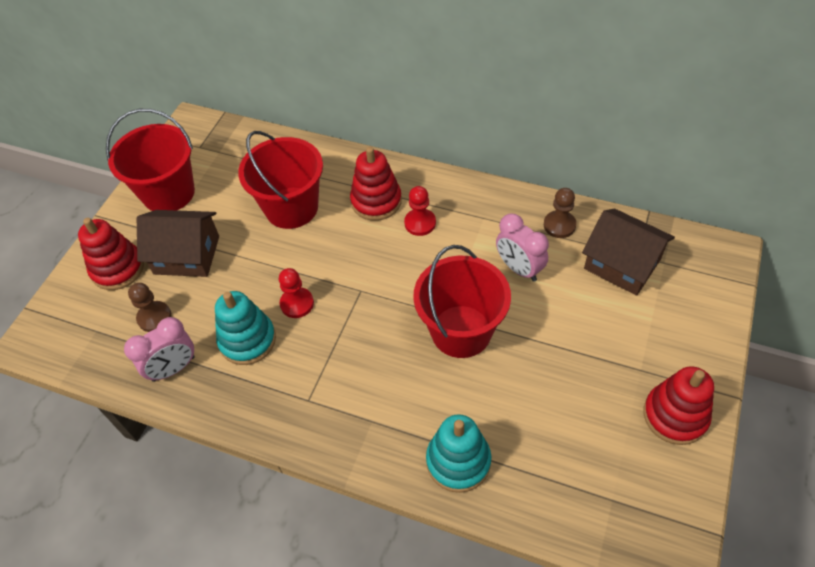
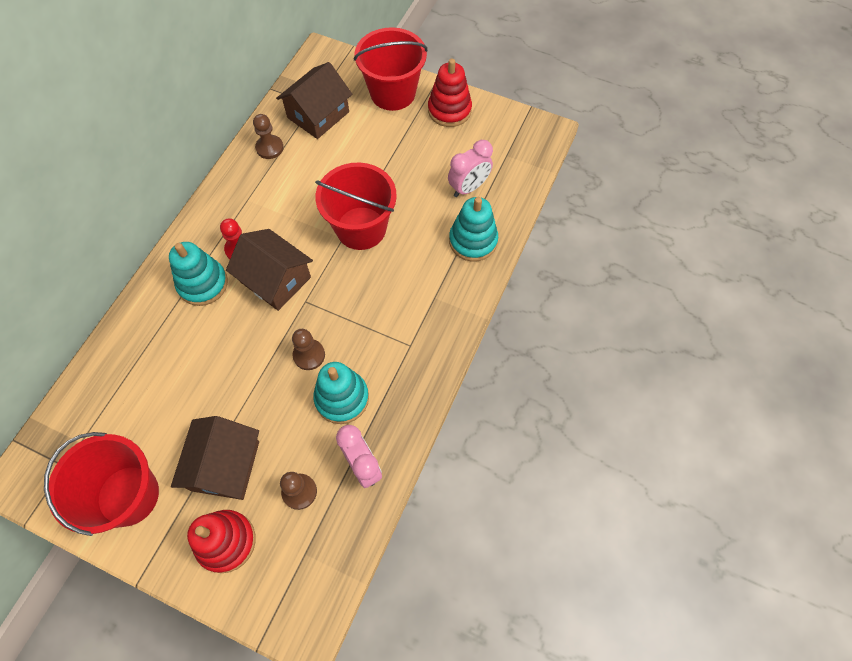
camera: 90 degrees left, 10 degrees up
red bucket [238,131,323,229] -> red bucket moved to [354,27,428,111]
red pawn [279,268,314,318] -> brown pawn [292,329,325,370]
red stacking toy [350,147,402,221] -> turquoise stacking toy [169,242,228,306]
pink clock [496,214,549,282] -> pink clock moved to [448,140,493,197]
none -> brown house [226,229,313,311]

